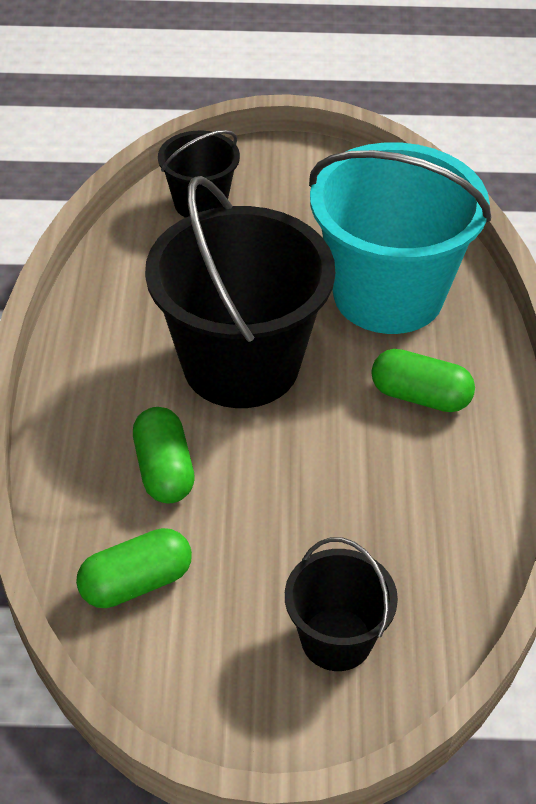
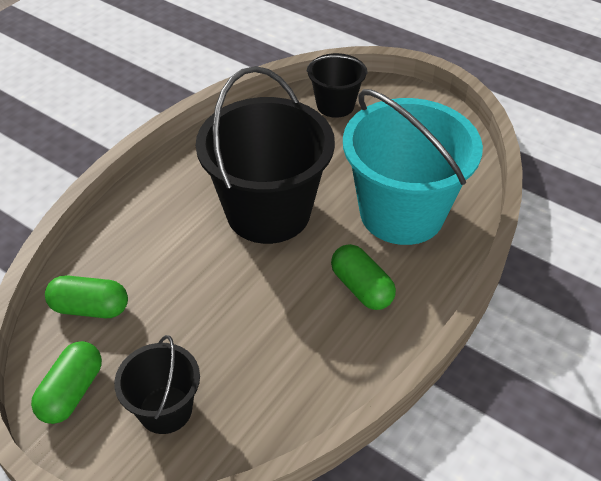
camera: 35 degrees right, 0 degrees up
green capsule [133,407,195,504] -> green capsule moved to [31,341,102,424]

